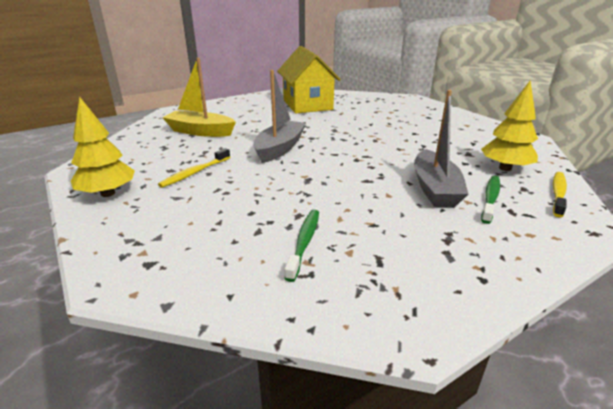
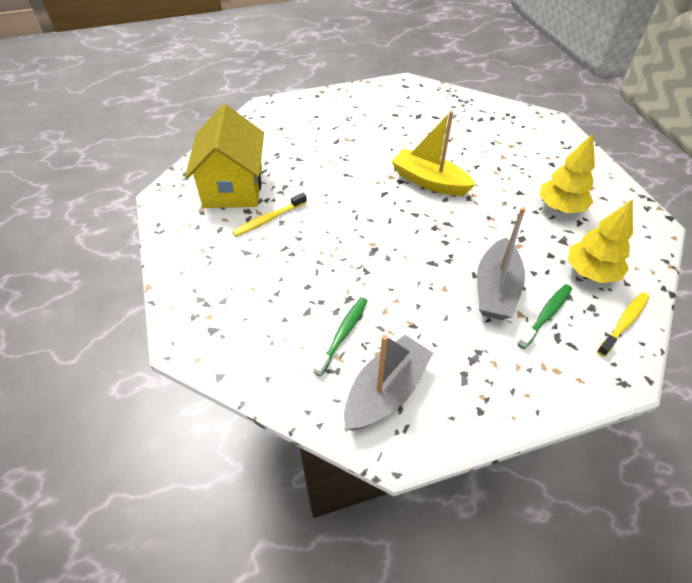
camera: 15 degrees right, 20 degrees up
yellow tree [71,96,135,197] -> yellow tree moved to [539,134,595,213]
yellow boat [162,58,236,137] -> yellow boat moved to [391,111,476,196]
grey boat [253,70,306,163] -> grey boat moved to [344,335,433,431]
yellow house [277,46,341,113] -> yellow house moved to [185,104,264,208]

